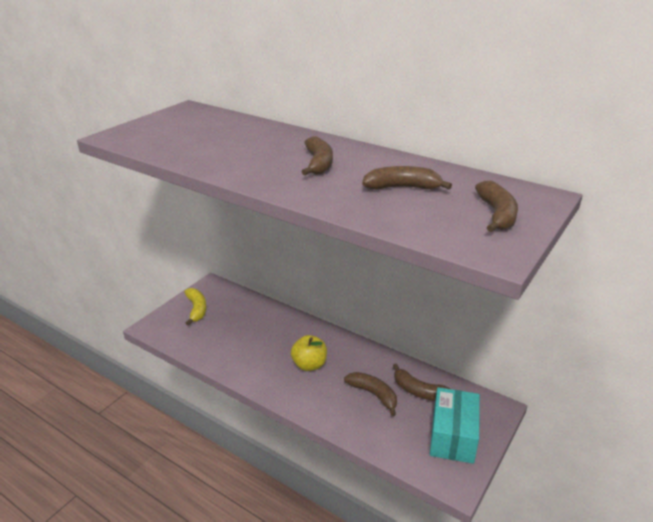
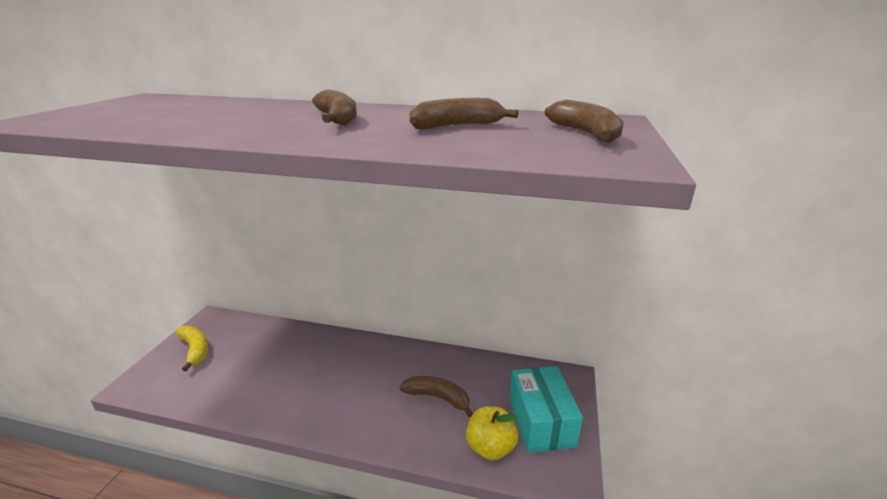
camera: 20 degrees left, 5 degrees down
yellow apple [291,335,327,371] -> yellow apple moved to [466,406,518,460]
brown banana [393,364,450,401] -> none

